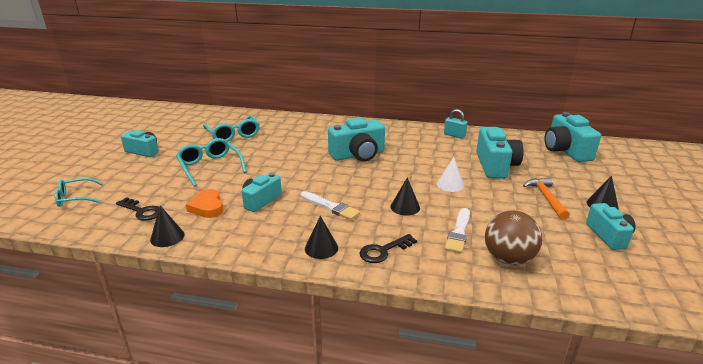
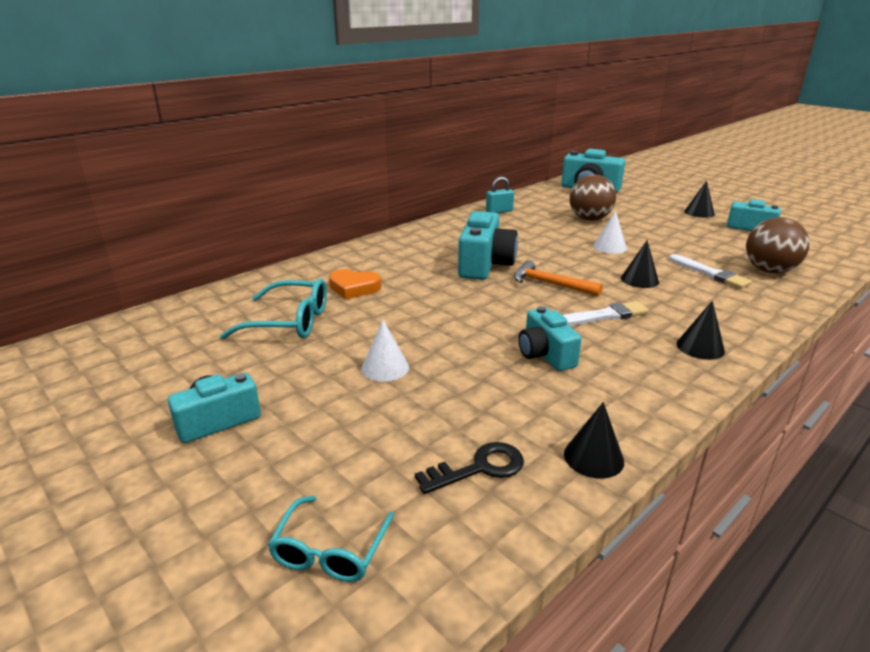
camera: 55 degrees left, 0 degrees up
turquoise glasses [176,138,247,187] -> white cone [361,320,409,382]
orange heart [186,189,223,218] -> orange heart moved to [329,269,381,299]
black key [360,234,417,263] -> none
turquoise camera [476,127,524,179] -> brown ball [570,174,616,221]
orange hammer [523,177,570,220] -> orange hammer moved to [514,260,603,297]

